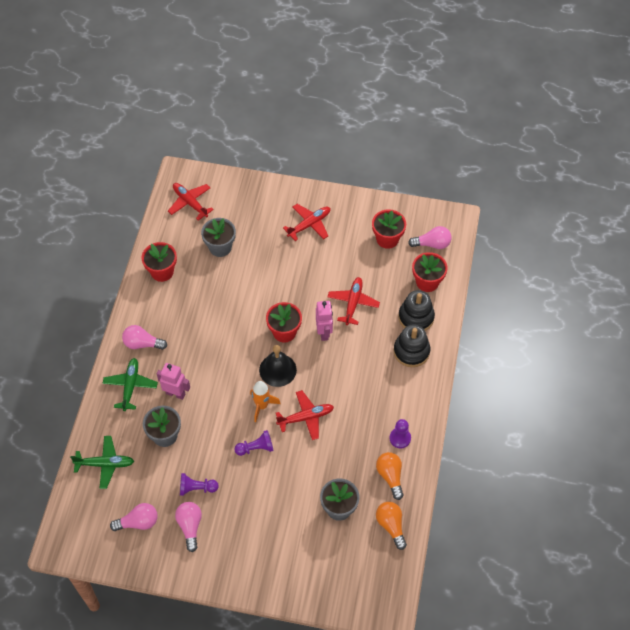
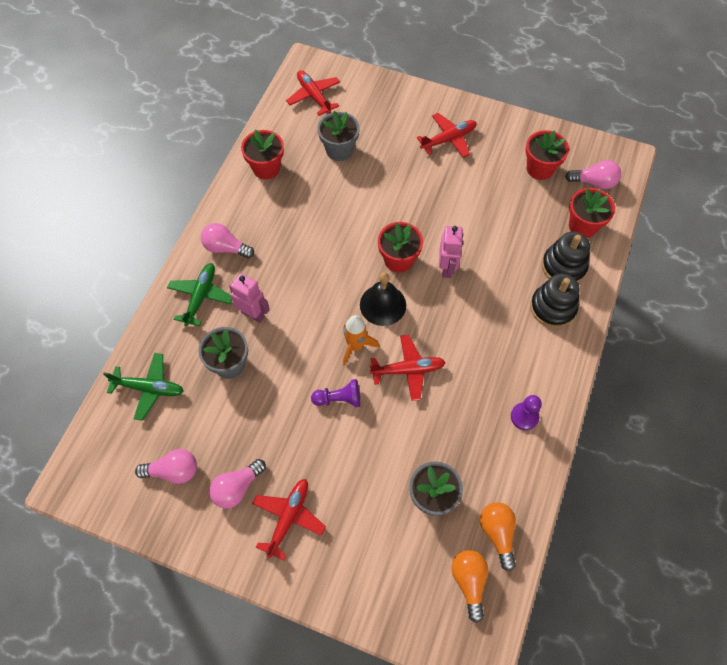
camera: 10 degrees right, 5 degrees up
pink light bulb [175,502,202,552] -> pink light bulb turned 135 degrees counterclockwise [209,459,266,509]
purple pawn [180,473,219,496] -> none
red plane [327,277,380,325] -> red plane moved to [252,479,326,560]
orange light bulb [376,452,404,500] -> orange light bulb moved to [451,550,488,623]

